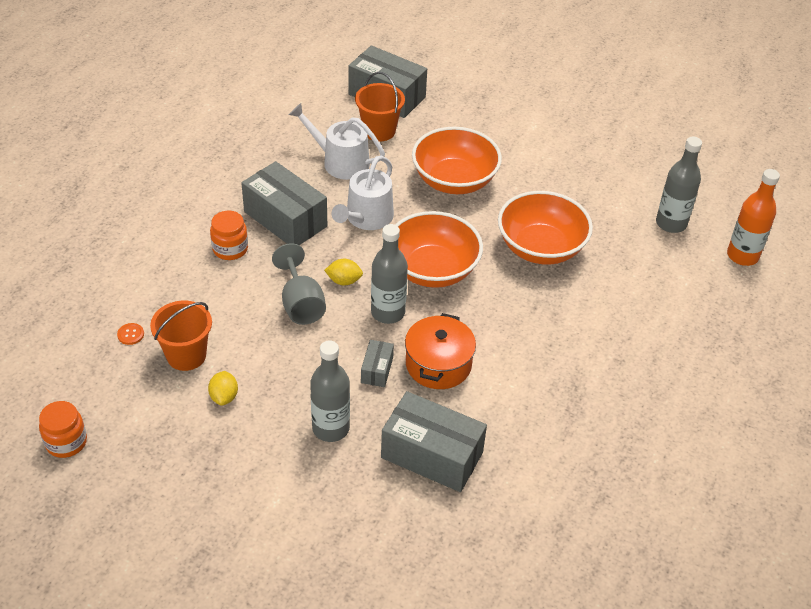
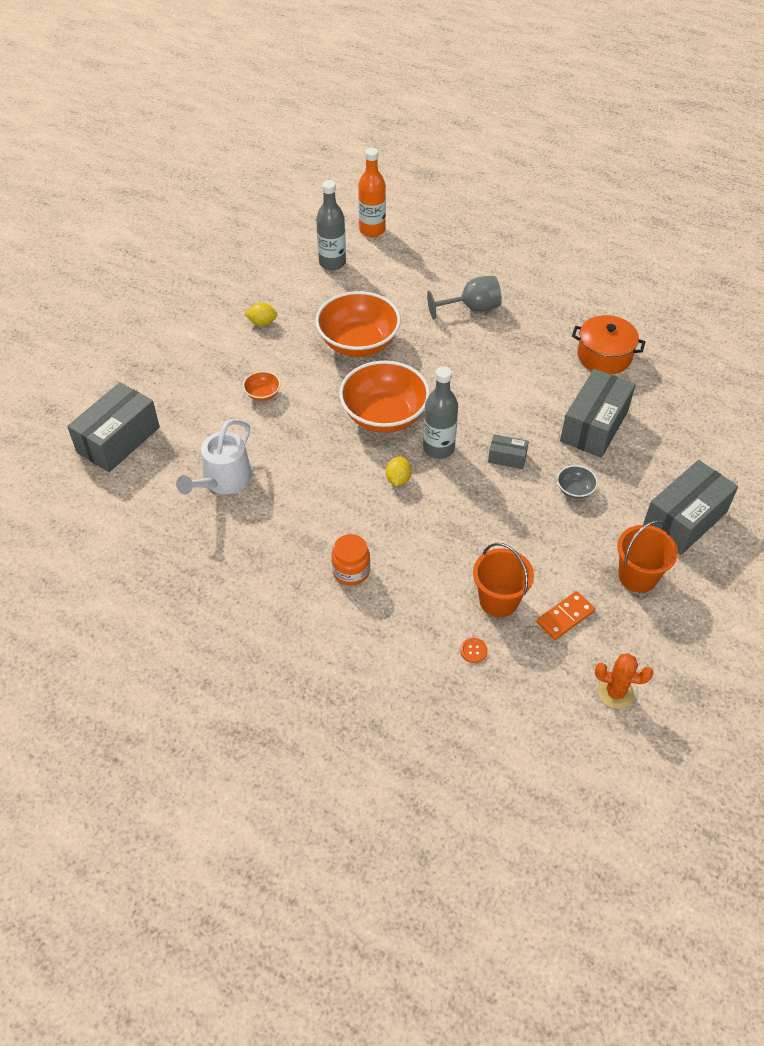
camera: 85 degrees left, 5 degrees up
orange jar [39,401,87,458] -> orange cactus [595,653,653,709]
yellow lemon [208,371,238,405] -> yellow lemon moved to [245,303,278,326]
grey box [241,161,327,245] -> grey box moved to [643,460,738,555]
grey goblet [272,243,326,325] -> grey goblet moved to [427,276,502,319]
grey bottle [310,340,350,442] -> grey bowl [557,465,598,499]
white watering can [332,155,394,230] -> none
orange bucket [355,72,405,142] -> orange bucket moved to [617,520,678,593]
orange pot [405,313,476,389] -> orange pot moved to [572,315,645,374]
orange bowl [412,127,502,194] -> orange bowl [243,371,281,401], size x0.43
none -> orange domino [537,591,595,640]

